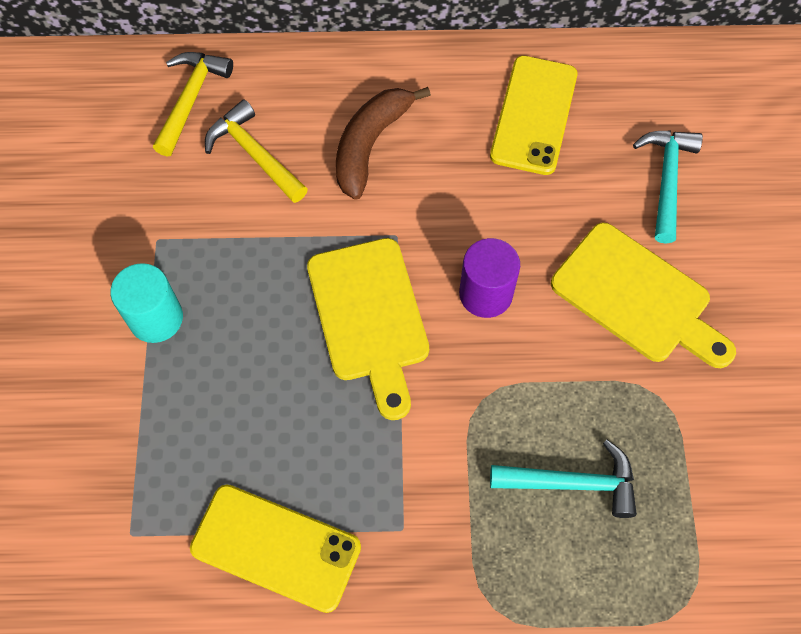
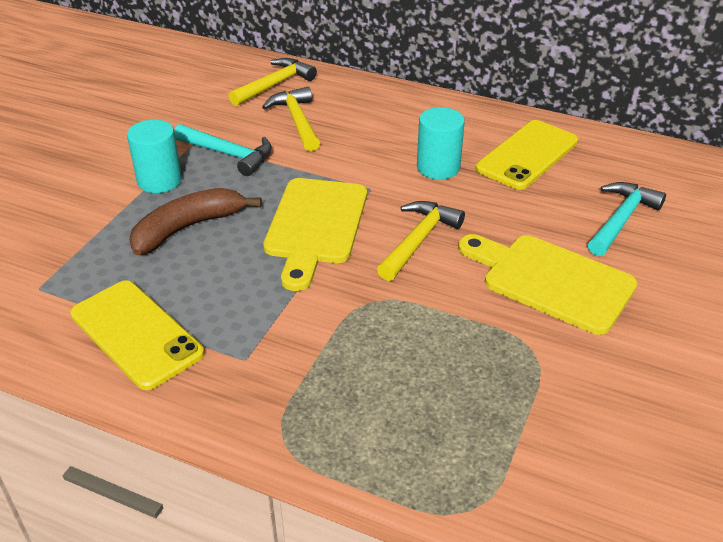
camera: 25 degrees right, 25 degrees down
brown banana [336,87,431,200] -> brown banana moved to [129,188,262,255]
purple cylinder [459,238,520,318] -> yellow hammer [377,201,465,281]
turquoise hammer [490,440,637,518] -> turquoise hammer moved to [174,124,272,176]
yellow cutting board [551,223,736,368] -> yellow cutting board turned 150 degrees clockwise [458,234,638,335]
none -> turquoise cylinder [417,107,465,180]

